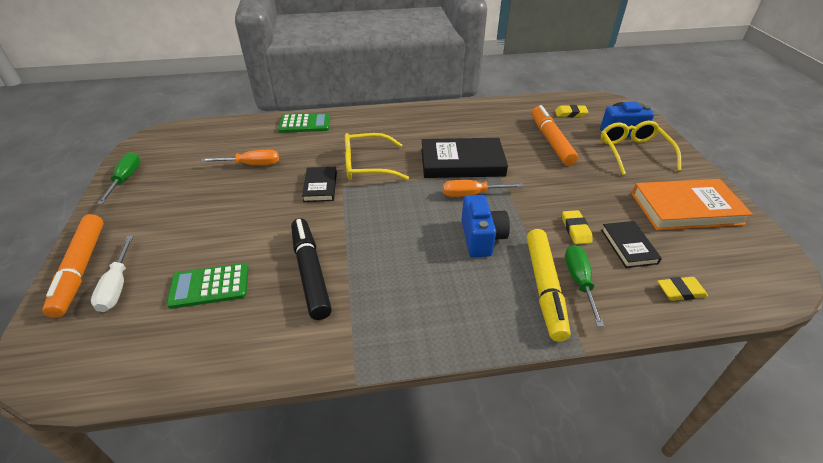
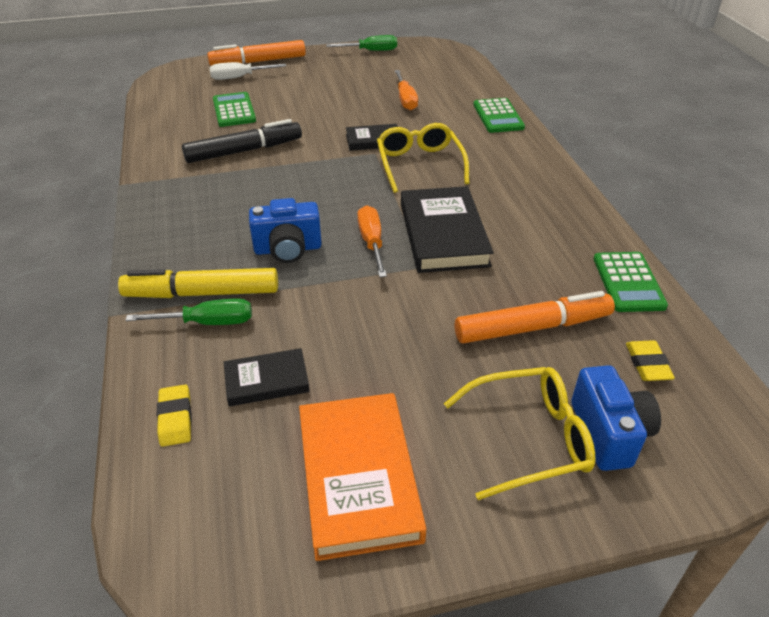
camera: 85 degrees right, 0 degrees up
yellow eraser [562,210,593,244] -> none
none -> green calculator [594,252,668,312]

